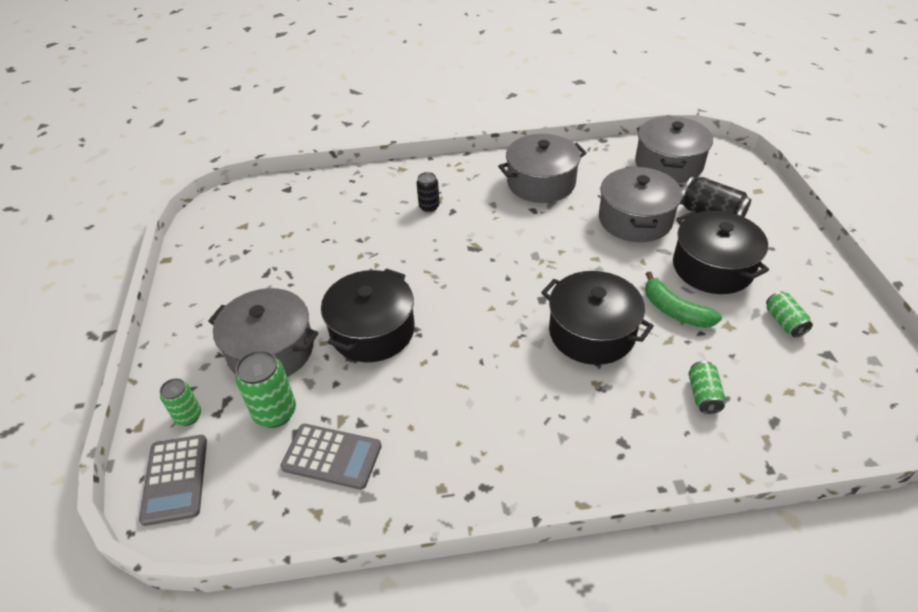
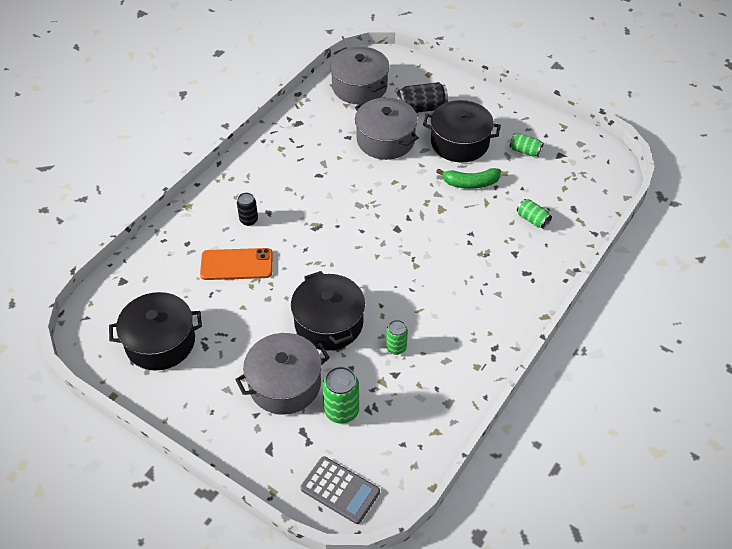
camera: 50 degrees left, 5 degrees up
green can [160,378,201,426] -> green can moved to [386,320,408,355]
grey calculator [280,424,382,490] -> none
grey pot [498,134,587,203] -> none
black pot [541,271,654,365] -> black pot moved to [109,292,202,371]
none -> orange phone [200,248,273,280]

